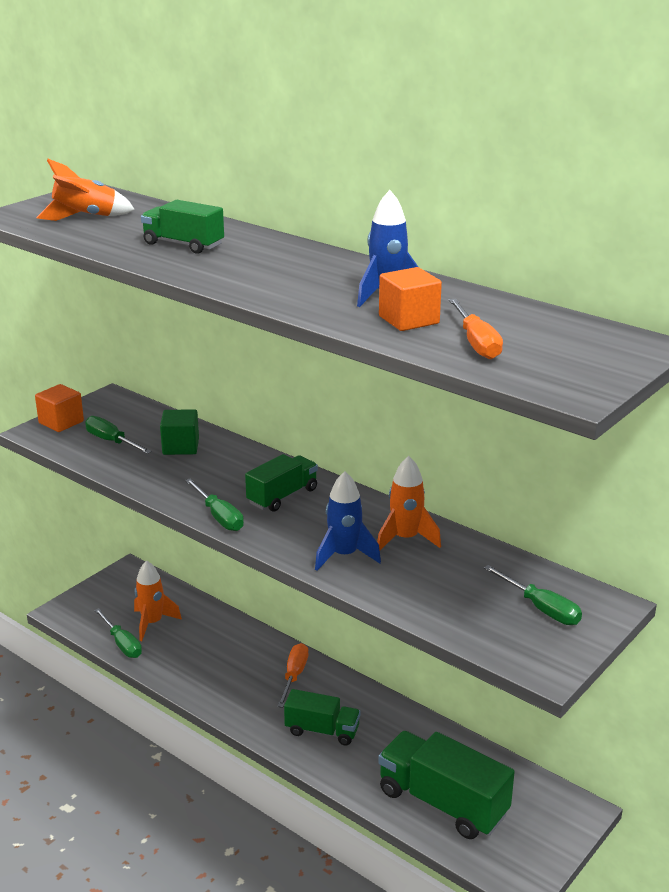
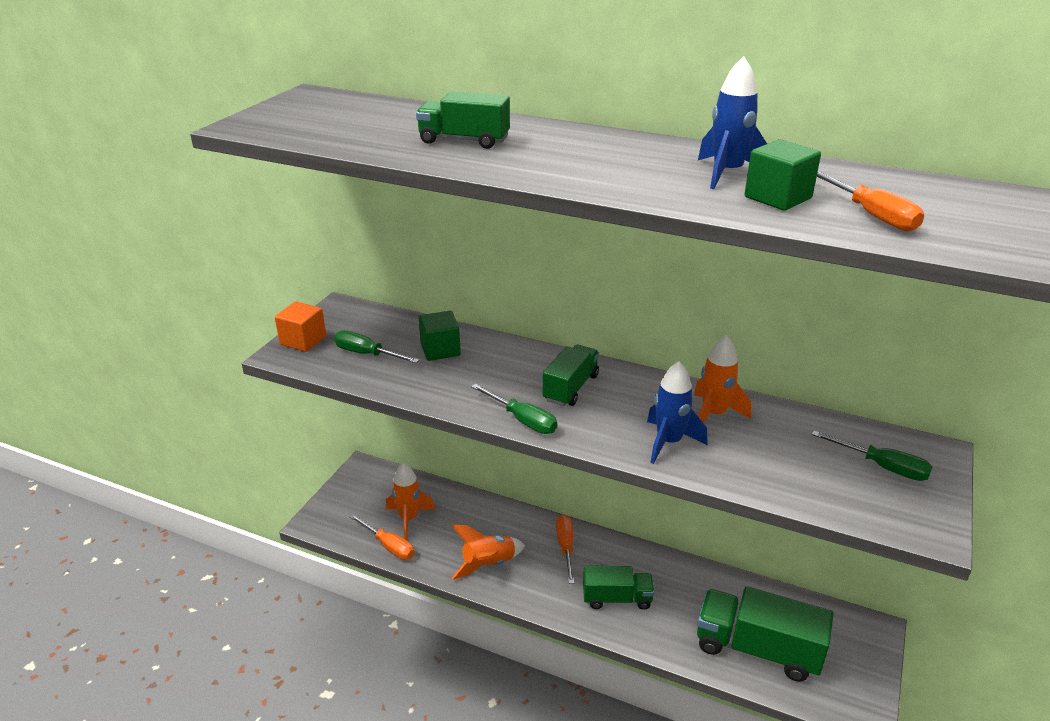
camera: 15 degrees left, 5 degrees up
orange rocket [36,159,135,221] -> orange rocket moved to [452,525,525,580]
green screwdriver [94,608,142,658] -> orange screwdriver [349,514,414,560]
orange cube [379,267,442,331] -> green cube [745,139,821,211]

